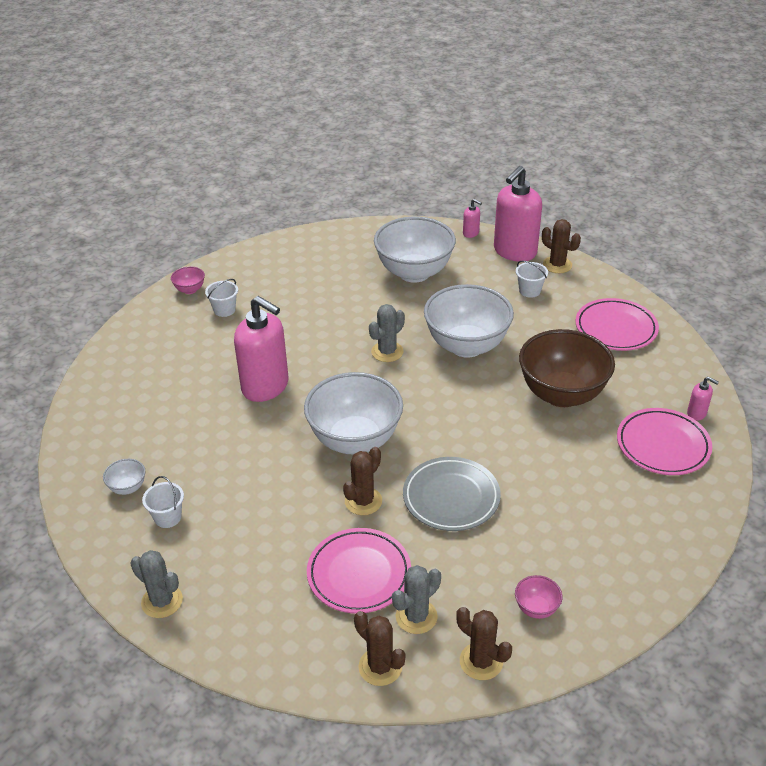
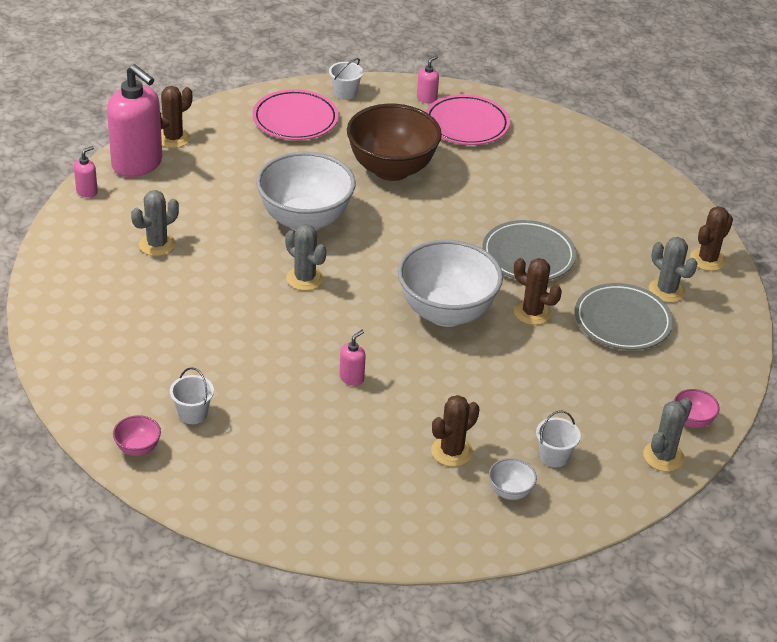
camera: 90 degrees left, 0 degrees up
pink soap dispenser [234,296,288,402] -> pink soap dispenser [339,330,366,386], size x0.42
pink plate [307,528,411,613] -> grey plate [575,283,673,350]
brown cactus [354,611,405,686] -> brown cactus moved to [431,395,479,467]
white bowl [374,216,456,283] -> grey cactus [131,190,179,256]
pink bowl [515,575,563,619] -> pink bowl moved to [674,389,720,428]
white bucket [516,260,548,298] -> white bucket moved to [329,58,363,100]

